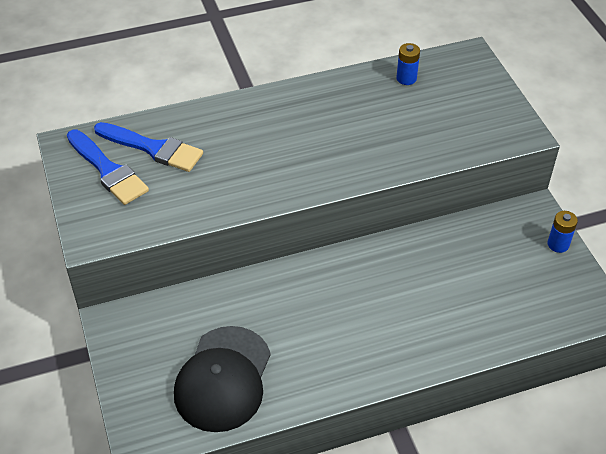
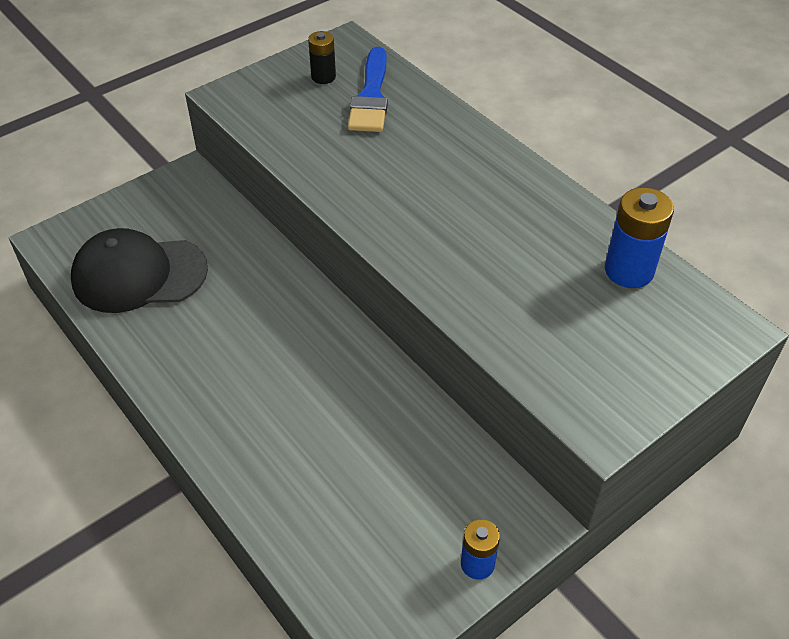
camera: 70 degrees right, 0 degrees up
blue brush [67,130,149,205] -> black battery [308,31,336,84]
blue battery [396,43,420,85] -> blue battery [605,187,674,288], size x1.63

